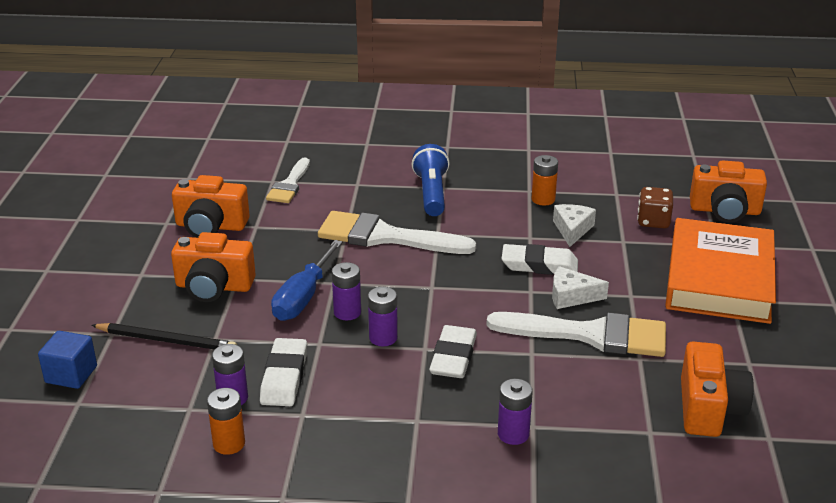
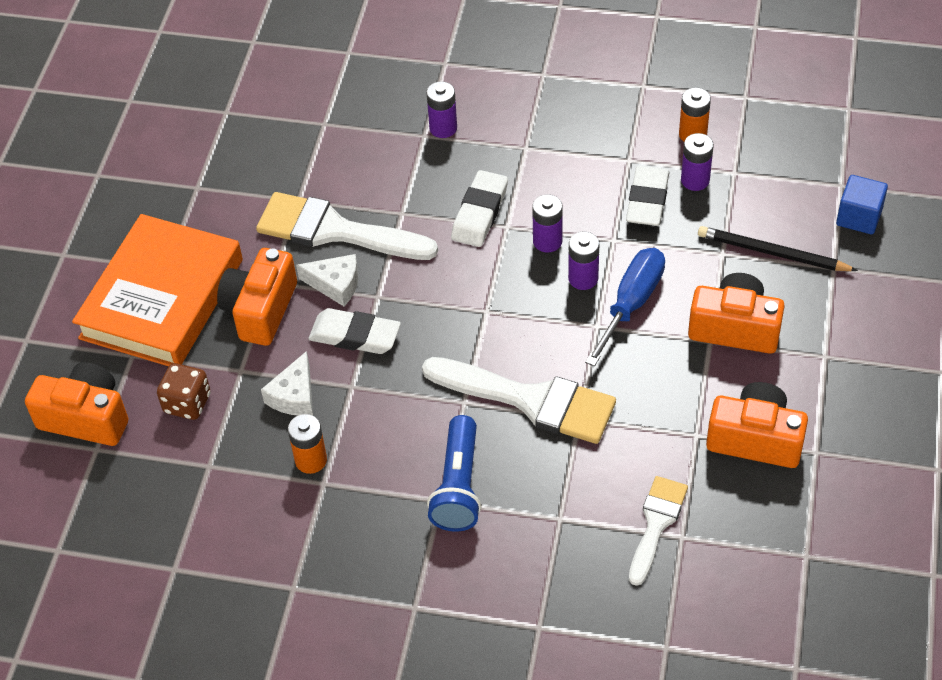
camera: 170 degrees left, 20 degrees up
orange camera [681,342,754,437] -> orange camera moved to [217,248,297,346]

